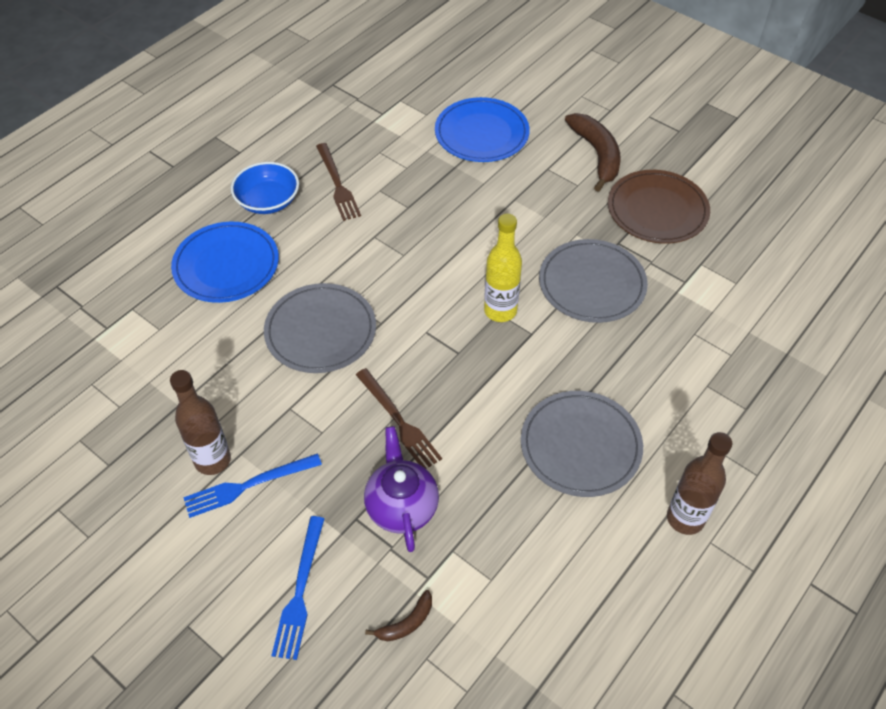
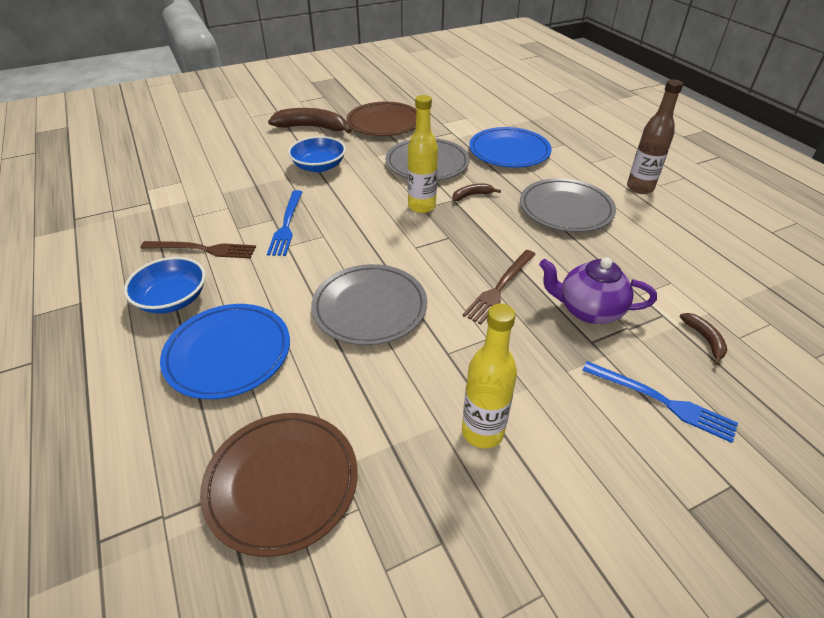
camera: 65 degrees left, 10 degrees down
brown bottle [170,370,231,475] -> yellow bottle [462,304,517,449]
blue fork [183,454,322,518] -> blue fork moved to [267,190,302,256]
brown fork [356,368,442,468] -> brown fork turned 135 degrees clockwise [462,250,536,324]
blue plate [435,97,530,162] -> blue plate moved to [469,127,552,168]
none -> brown plate [200,413,358,557]
none -> blue bowl [288,136,346,173]
none -> brown banana [453,184,501,201]

